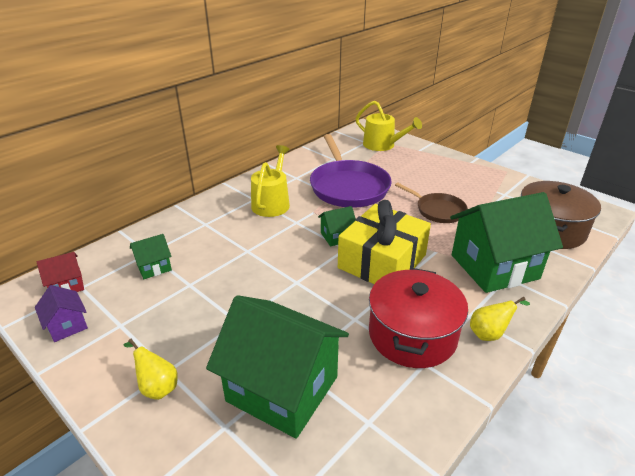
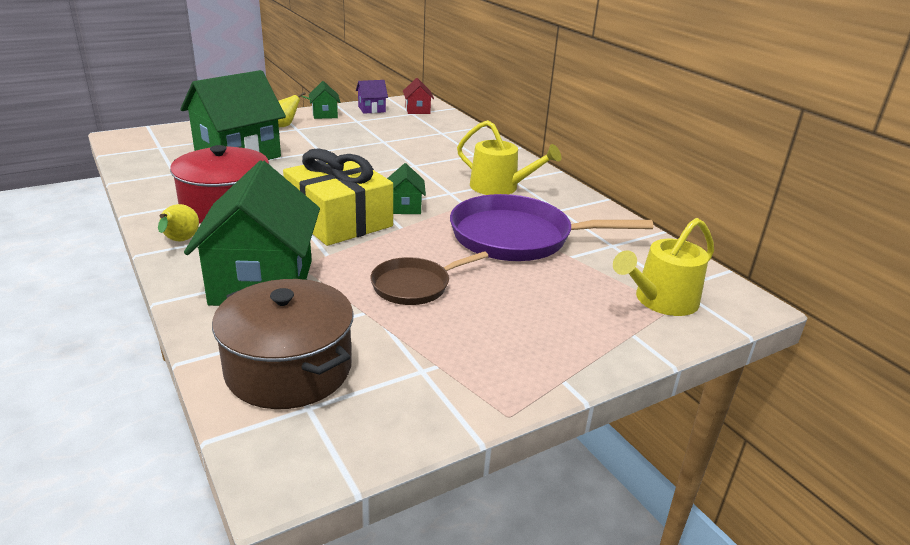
camera: 105 degrees right, 5 degrees down
green house [130,234,172,279] -> green house moved to [309,81,340,119]

